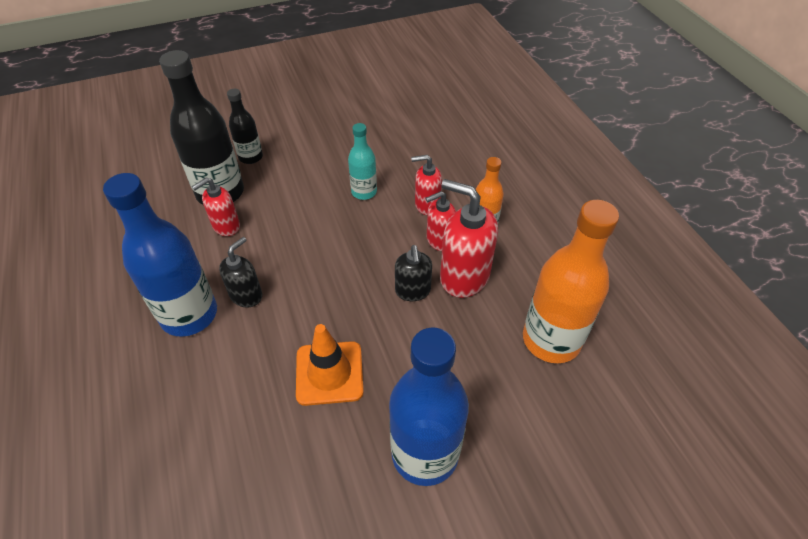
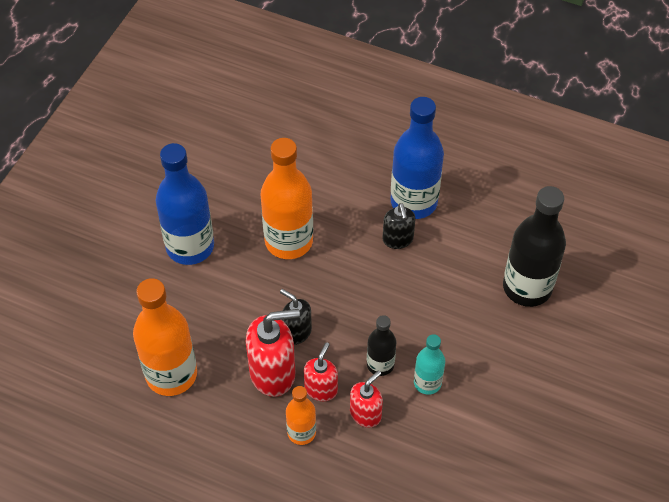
camera: 135 degrees right, 5 degrees up
red soap dispenser [192,177,240,236] -> none
black bottle [227,89,263,164] -> black bottle moved to [367,315,396,376]
orange traffic cone [296,324,364,406] -> orange bottle [261,138,313,259]

